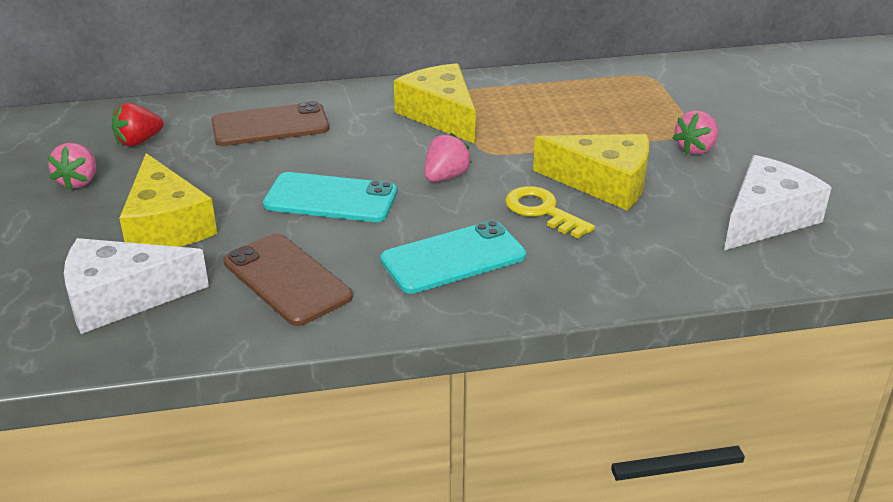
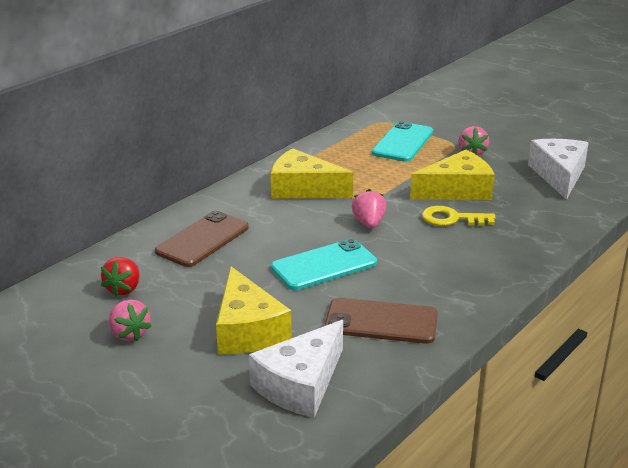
camera: 40 degrees left, 5 degrees down
yellow cheese [119,153,217,247] -> yellow cheese turned 45 degrees clockwise [216,266,292,354]
turquoise phone [381,220,526,294] -> turquoise phone moved to [372,121,433,162]

